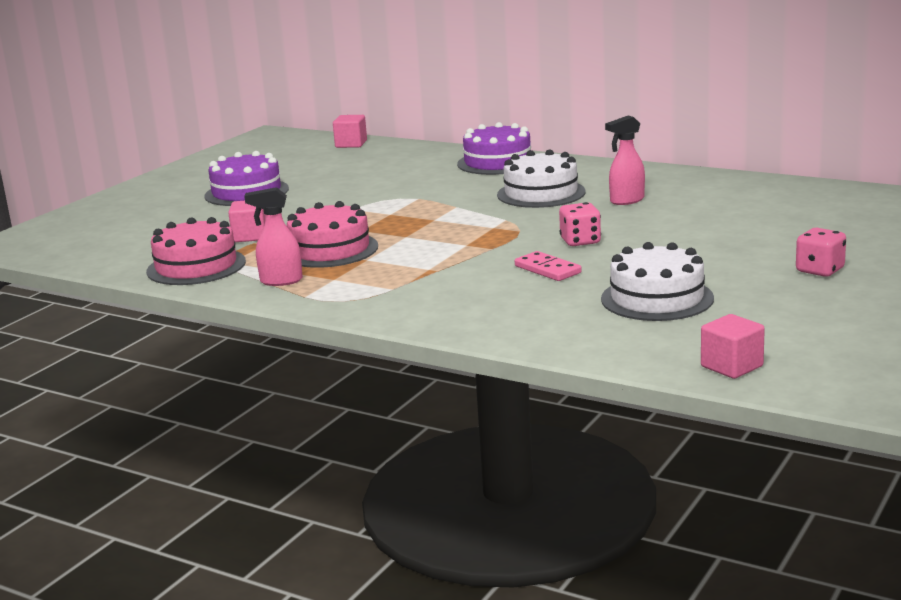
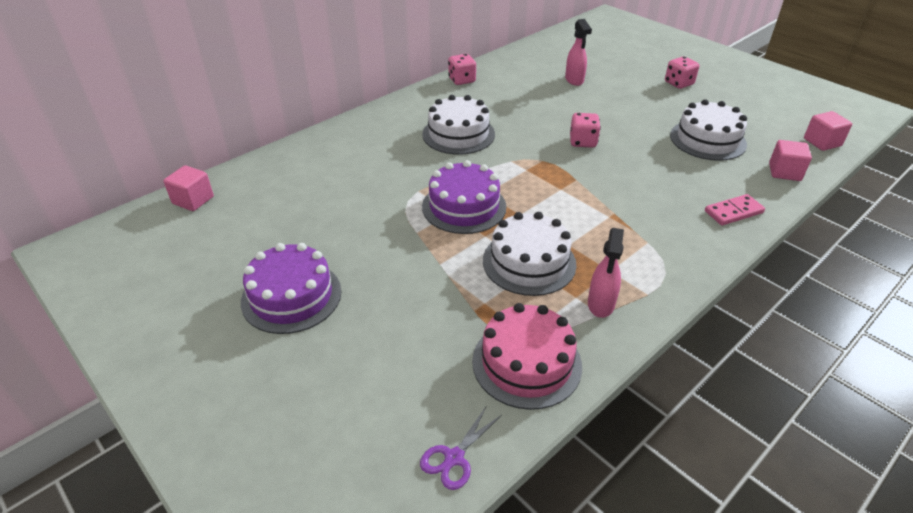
camera: 75 degrees left, 20 degrees up
pink cube [228,201,265,242] -> pink cube moved to [769,140,812,181]
pink cake [287,201,378,268] -> white cake [483,212,577,296]
purple cake [457,122,531,175] -> purple cake moved to [422,160,506,234]
pink domino [515,251,582,281] -> pink domino moved to [705,194,765,225]
pink spray bottle [605,115,645,205] -> pink spray bottle moved to [565,19,592,86]
none -> purple scissors [420,407,502,490]
none -> pink dice [448,54,476,85]

